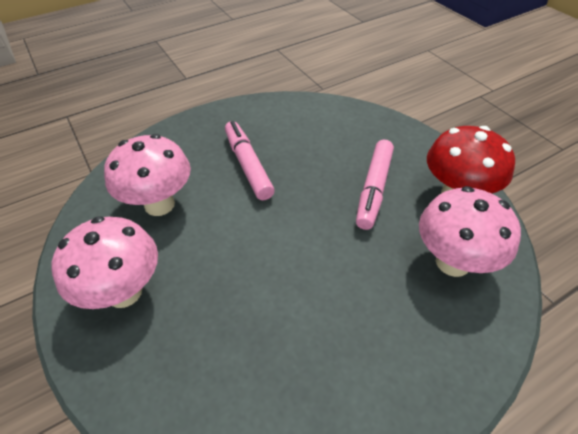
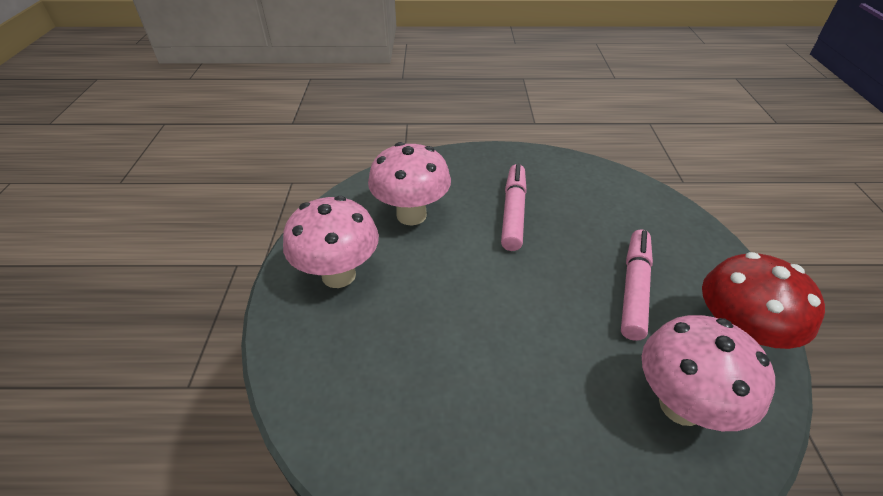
camera: 30 degrees right, 5 degrees down
pink marker [356,140,394,230] -> pink marker turned 150 degrees clockwise [621,230,653,341]

